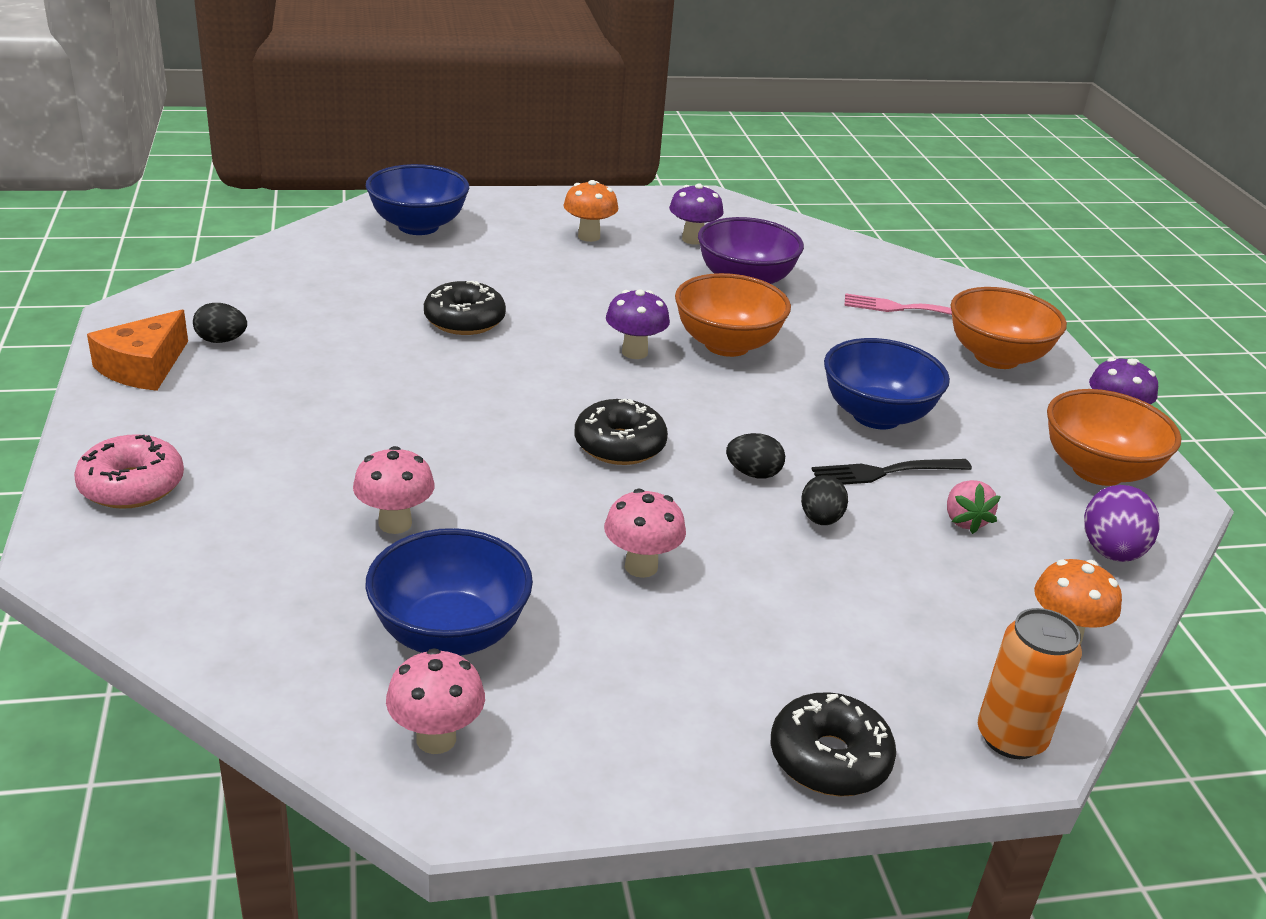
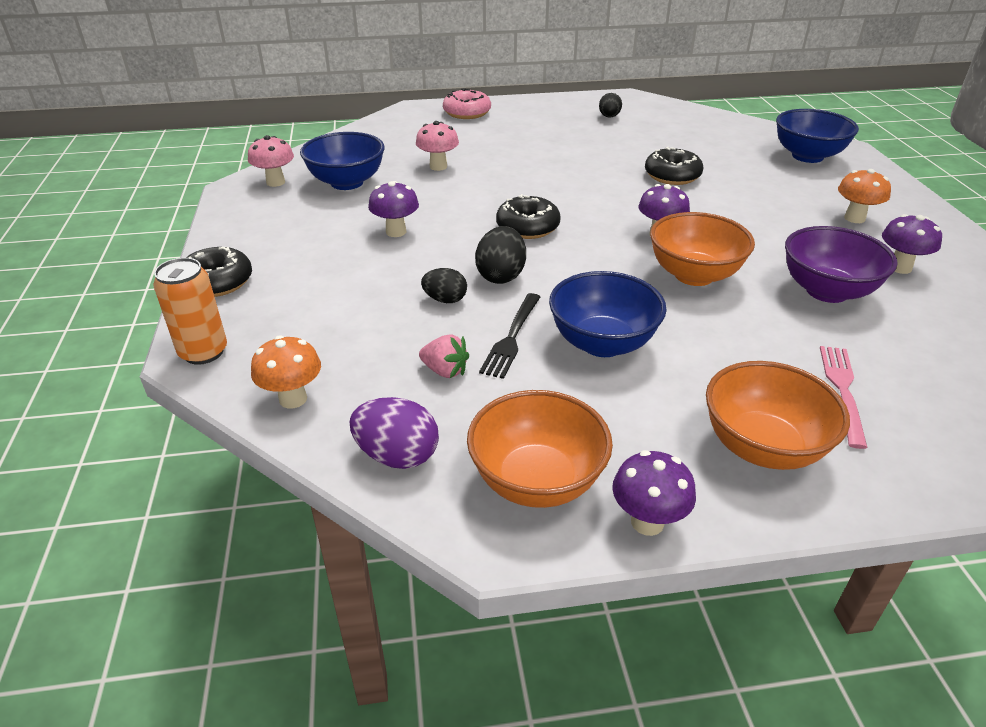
camera: 95 degrees right, 5 degrees up
orange cheese [87,310,188,391] -> none
pink mushroom [604,489,686,578] -> purple mushroom [368,181,419,237]
black egg [726,433,785,479] -> black egg [475,226,526,284], size x1.51
black fork [811,459,972,485] -> black fork turned 150 degrees counterclockwise [479,293,540,379]
pink strawberry [947,480,1001,534] -> pink strawberry turned 150 degrees counterclockwise [419,334,469,378]

